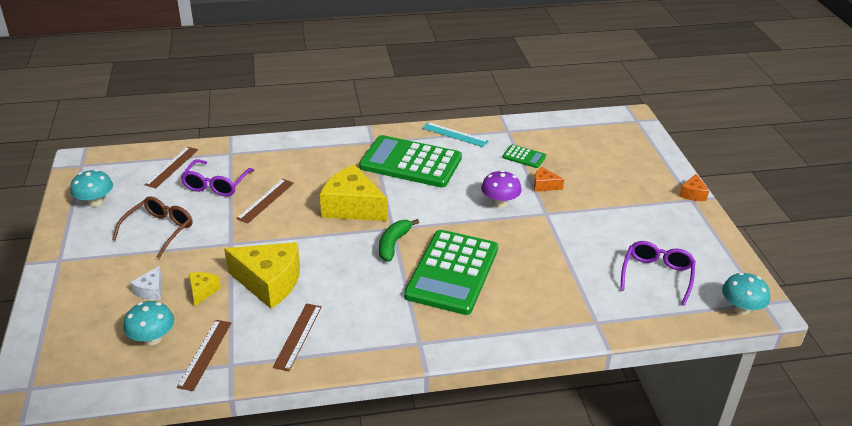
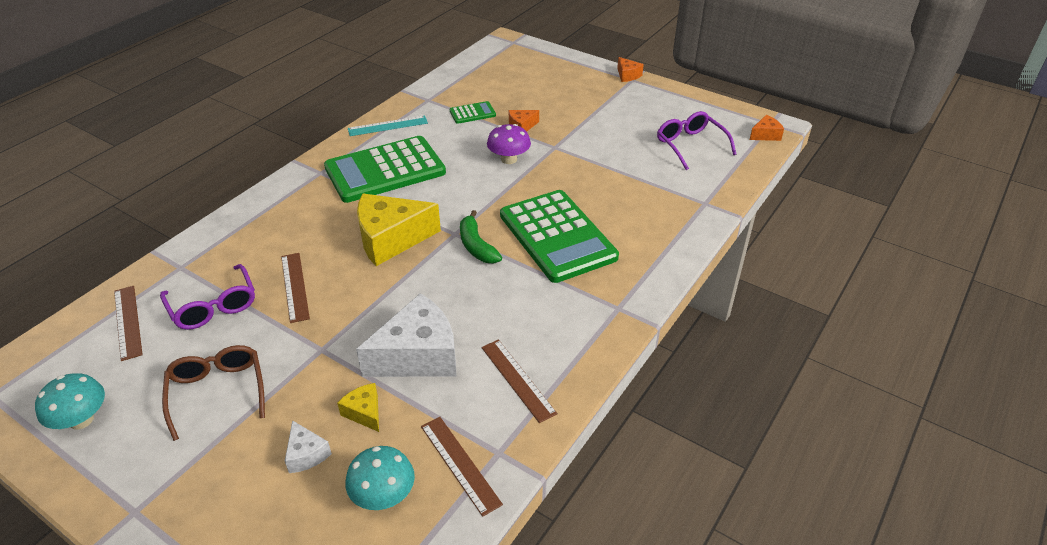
camera: 45 degrees left, 5 degrees up
yellow cheese [224,242,300,309] -> white cheese [356,293,457,377]
turquoise mushroom [722,272,770,315] -> orange cheese [750,115,784,141]

